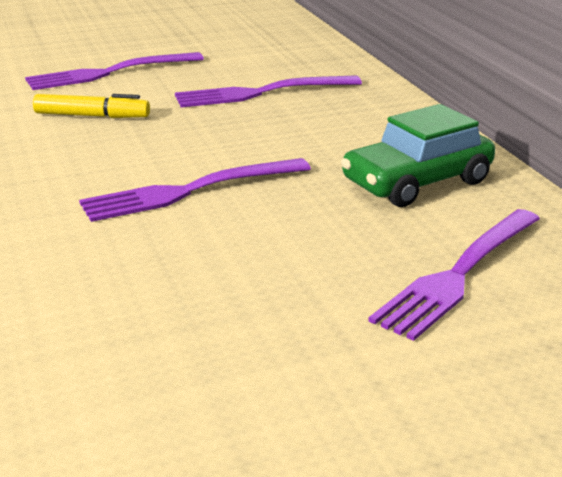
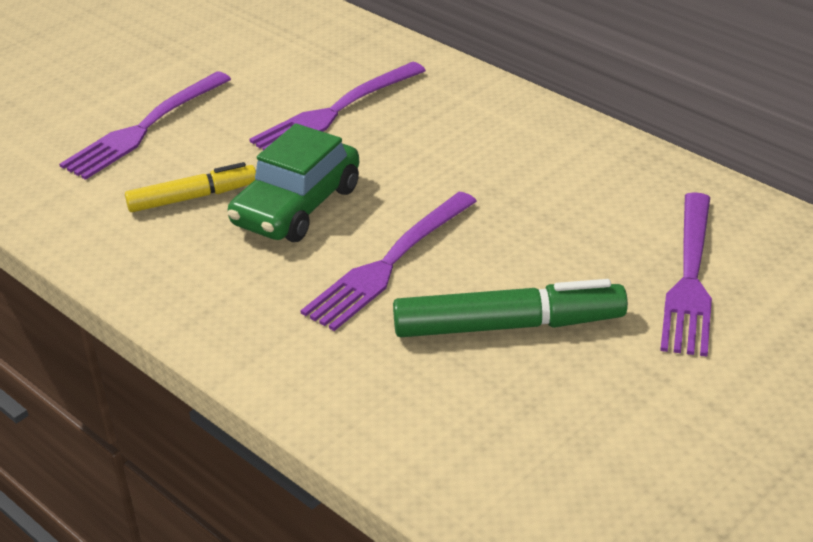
camera: 25 degrees left, 10 degrees up
green car [341,104,495,207] -> green car moved to [228,123,359,242]
none -> green marker [393,279,628,337]

